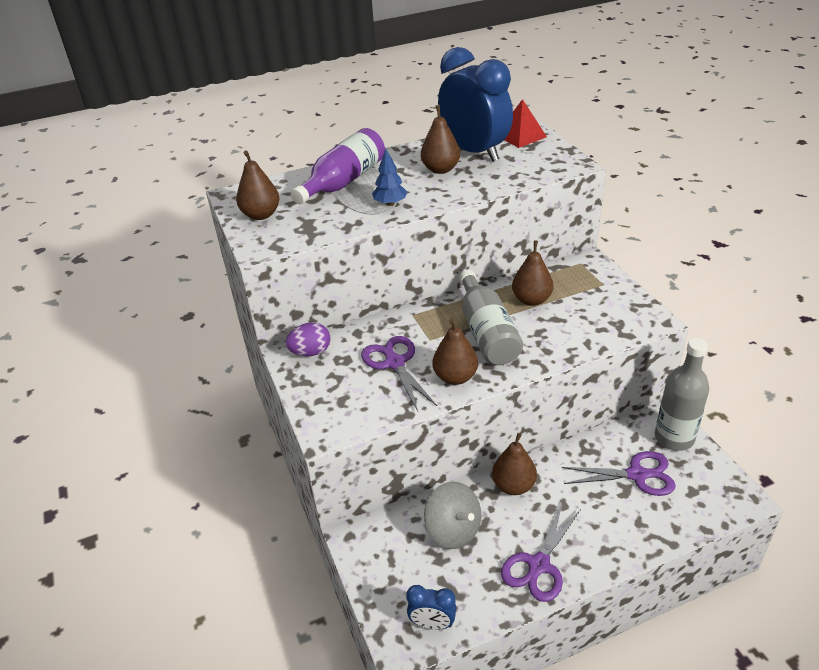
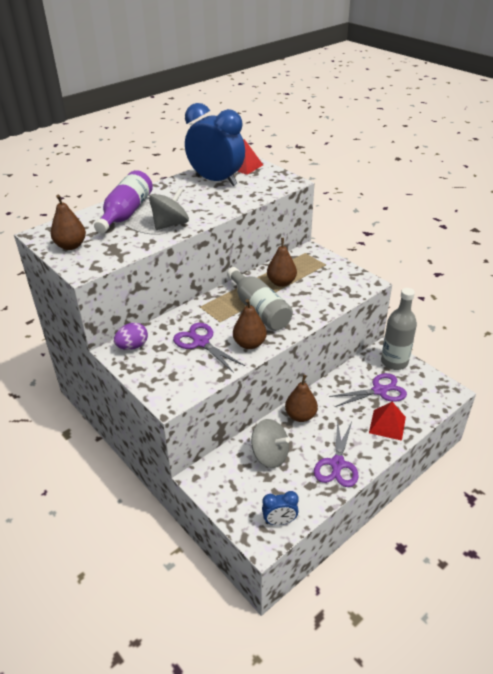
camera: 20 degrees left, 0 degrees up
blue tree [372,149,407,206] -> grey spinning top [149,188,189,230]
brown pear [421,105,460,174] -> none
none -> red pyramid [369,402,406,441]

